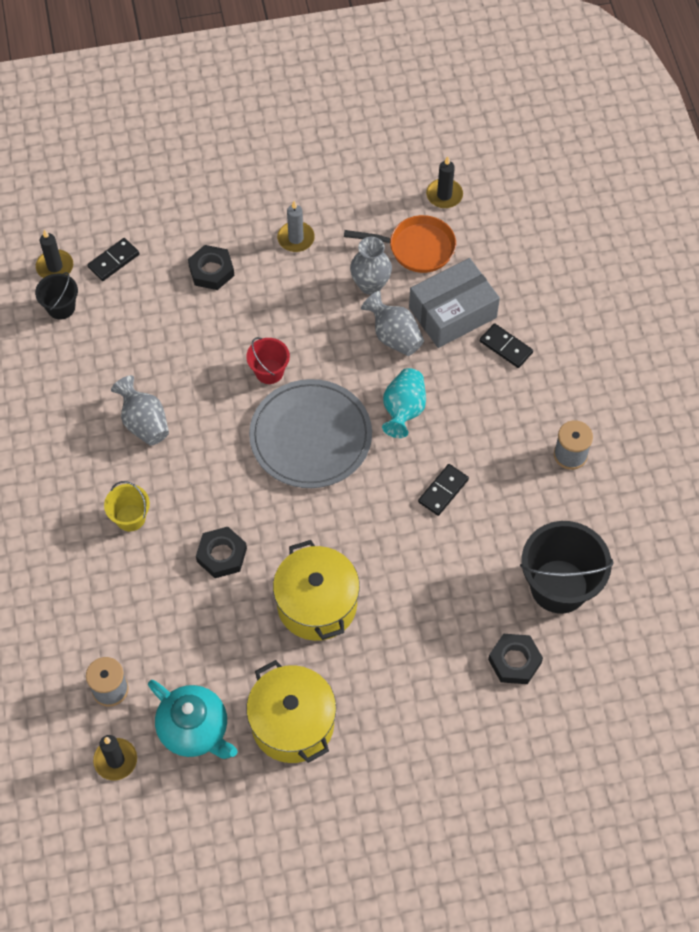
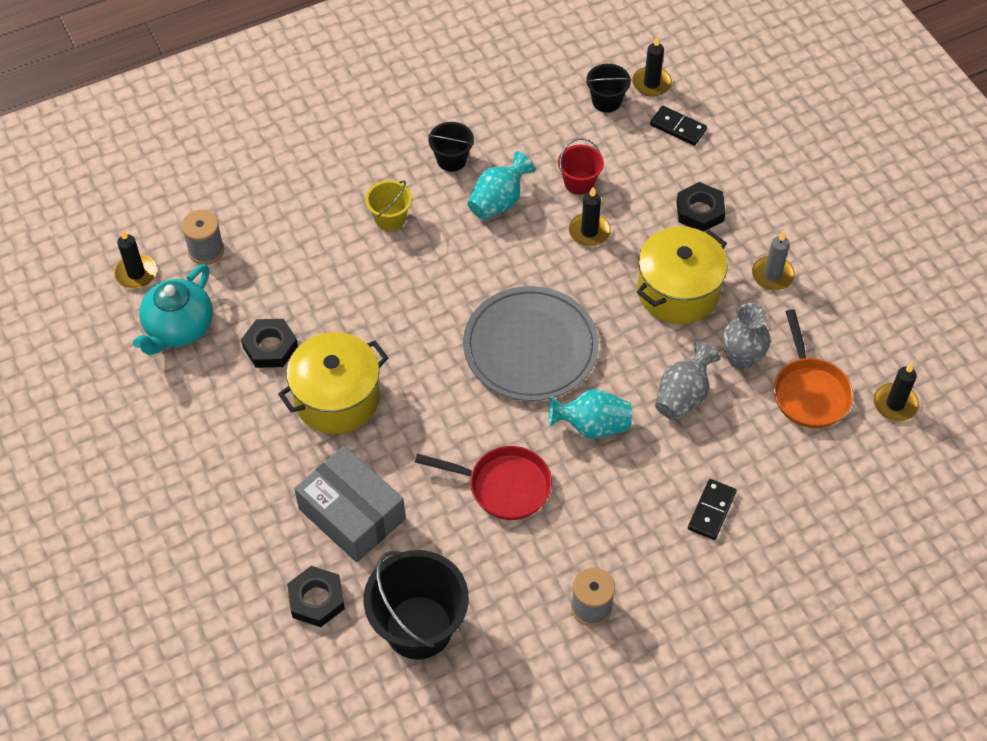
camera: 75 degrees right, 5 degrees down
grey vase [111,375,169,446] -> turquoise vase [468,151,535,220]
black nut [196,527,247,578] -> black nut moved to [241,319,298,368]
red bucket [246,337,290,384] -> red bucket moved to [558,138,604,195]
yellow pot [246,660,336,763] -> yellow pot moved to [637,226,728,324]
grey box [409,258,500,348] -> grey box moved to [294,446,406,562]
black domino [418,464,469,516] -> red pan [415,446,552,520]
none -> black bucket [428,122,474,172]
none -> black candle [569,187,611,246]

